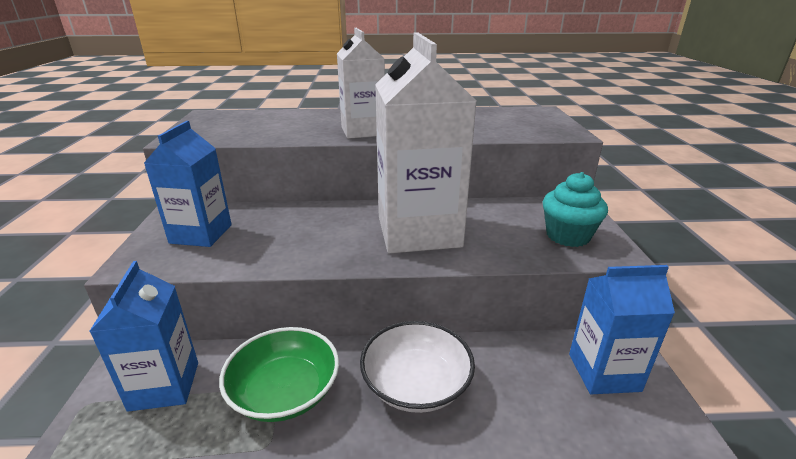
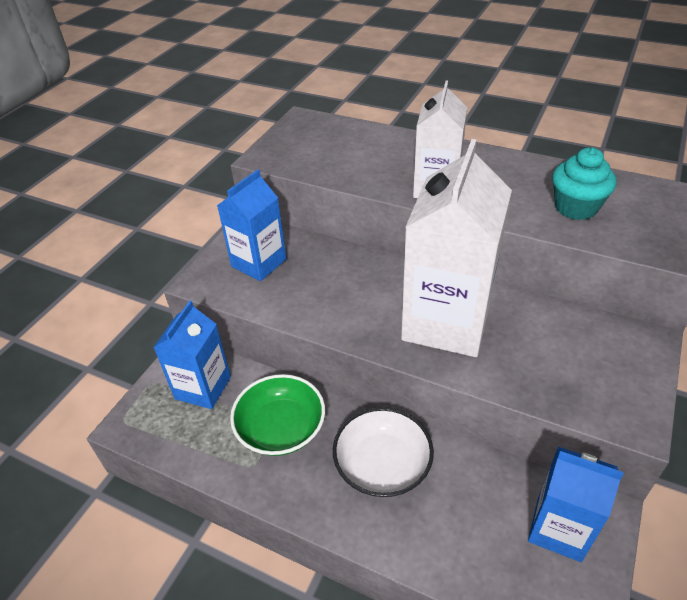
camera: 30 degrees right, 15 degrees up
turquoise cupcake [543,172,608,247] -> turquoise cupcake moved to [552,147,616,220]

